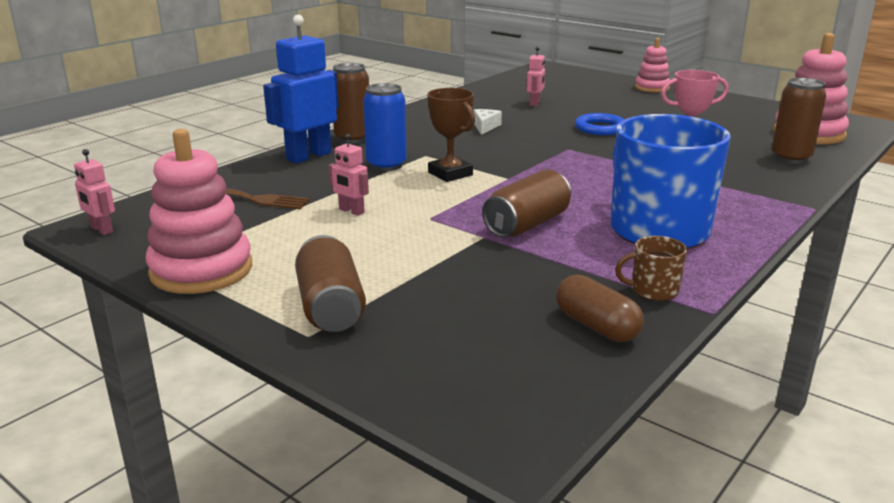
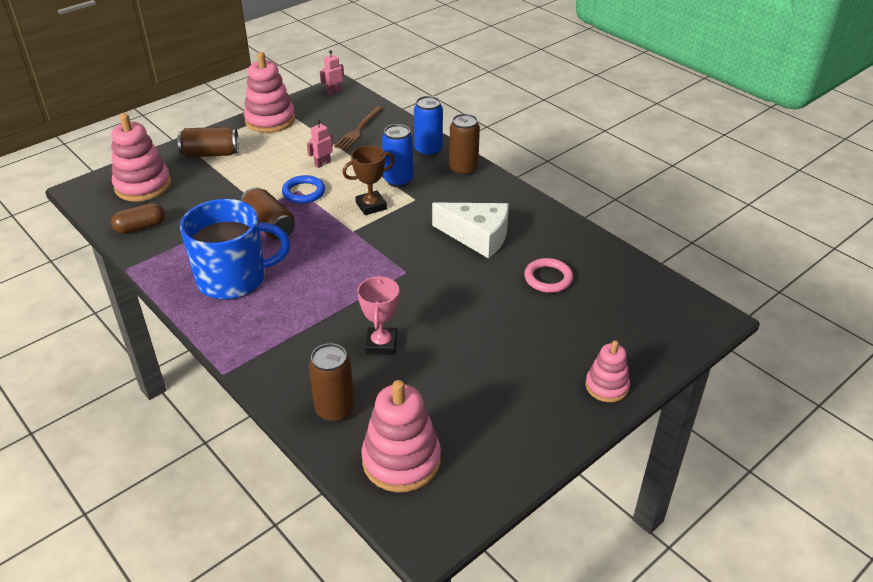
camera: 100 degrees right, 15 degrees up
blue robot [263,15,339,164] -> blue can [414,96,443,157]
white cheese [474,109,502,135] -> white cheese [432,202,509,259], size x2.20
pink robot [526,47,545,106] -> pink ring [524,258,573,293]
blue ring [575,113,624,135] -> blue ring moved to [282,175,325,204]
brown mug [615,236,687,301] -> none
none -> pink stacking toy [112,114,171,202]

